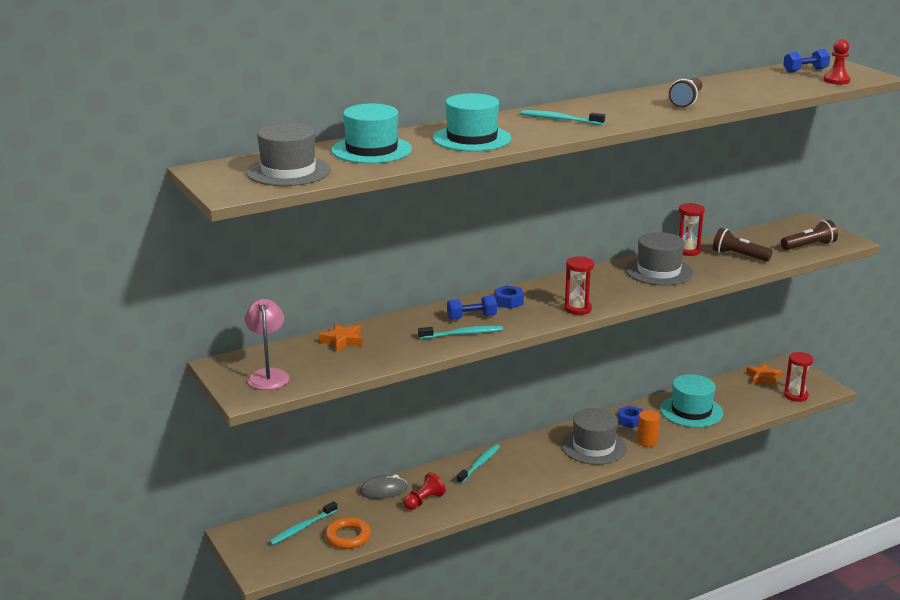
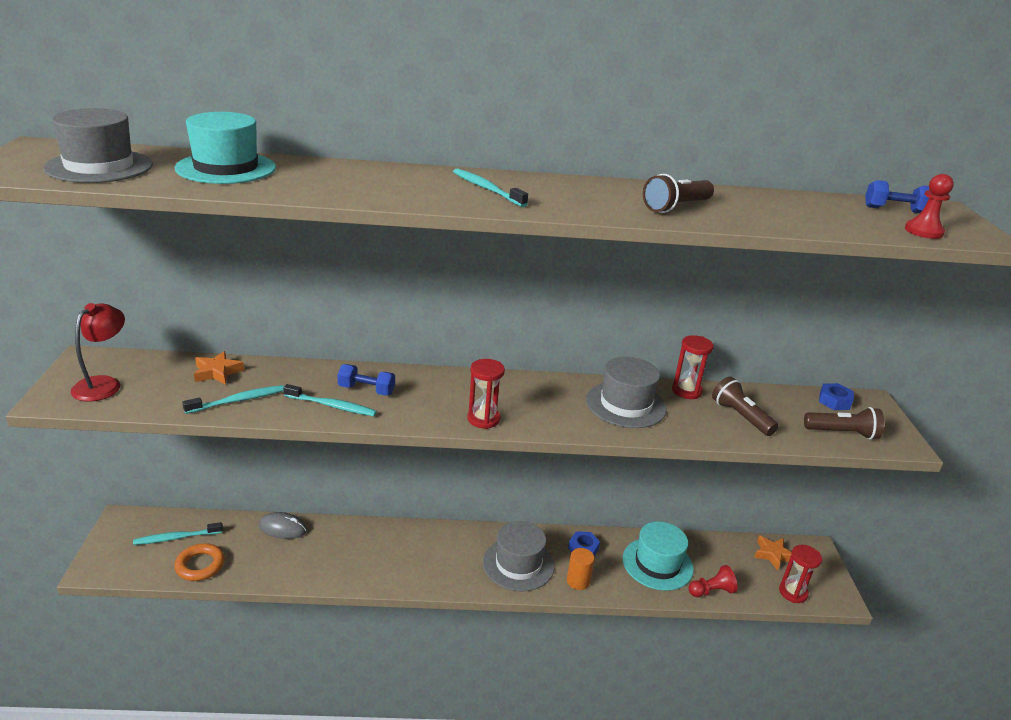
camera: 25 degrees right, 5 degrees up
pink lamp [245,299,290,390] -> red lamp [71,303,125,402]
red pawn [403,472,446,510] -> red pawn moved to [689,565,738,597]
turquoise hat [433,93,511,152] -> none
turquoise toothbrush [456,444,500,484] -> turquoise toothbrush moved to [182,385,284,414]
blue nut [494,285,524,309] -> blue nut moved to [819,383,854,410]

